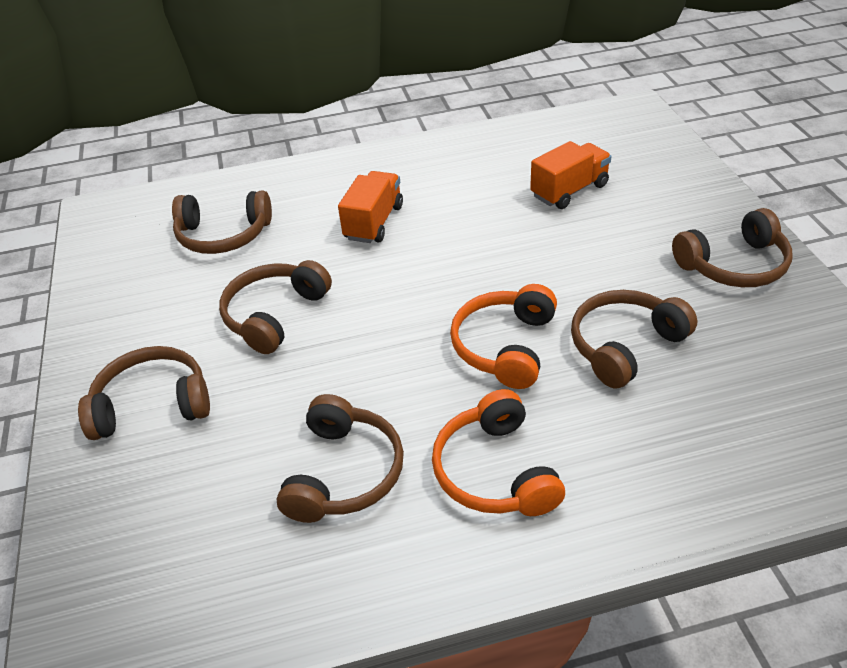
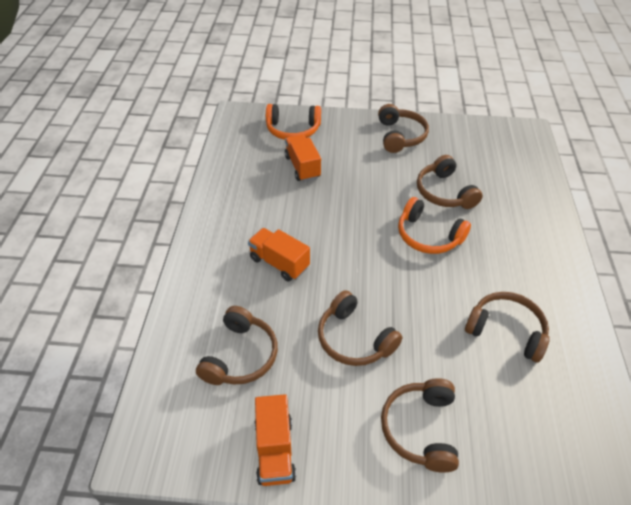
camera: 75 degrees left, 5 degrees up
orange headphones [432,389,565,516] -> orange headphones moved to [266,104,321,140]
none -> orange truck [255,394,296,486]

